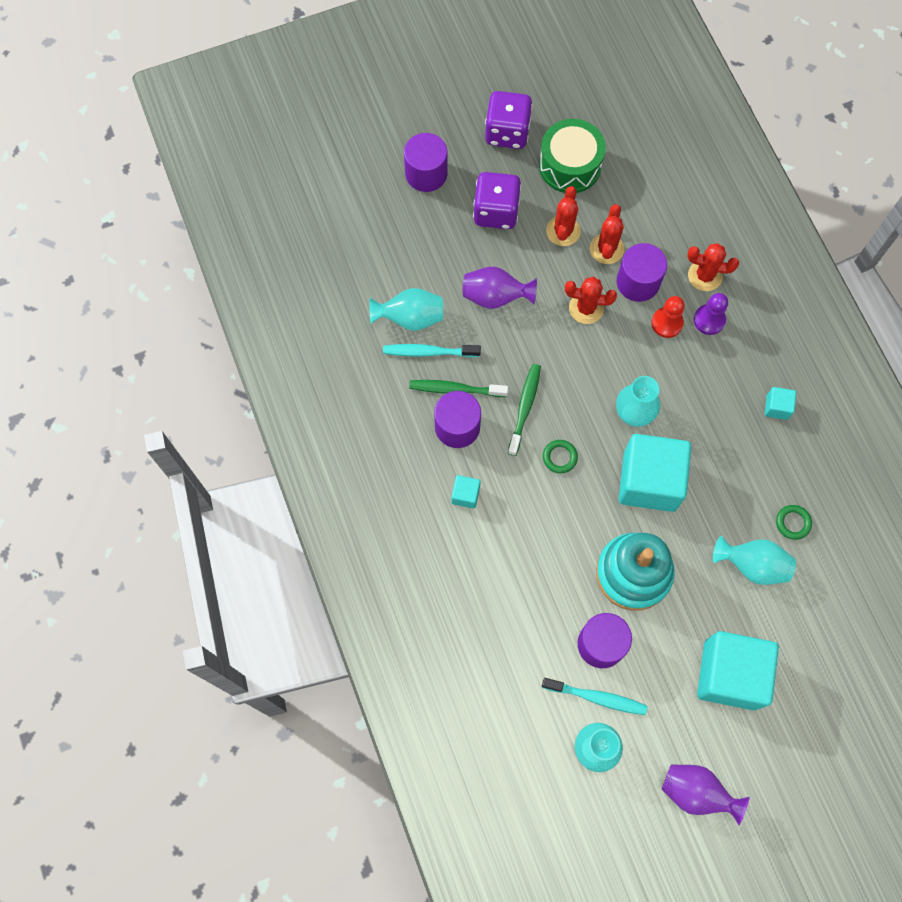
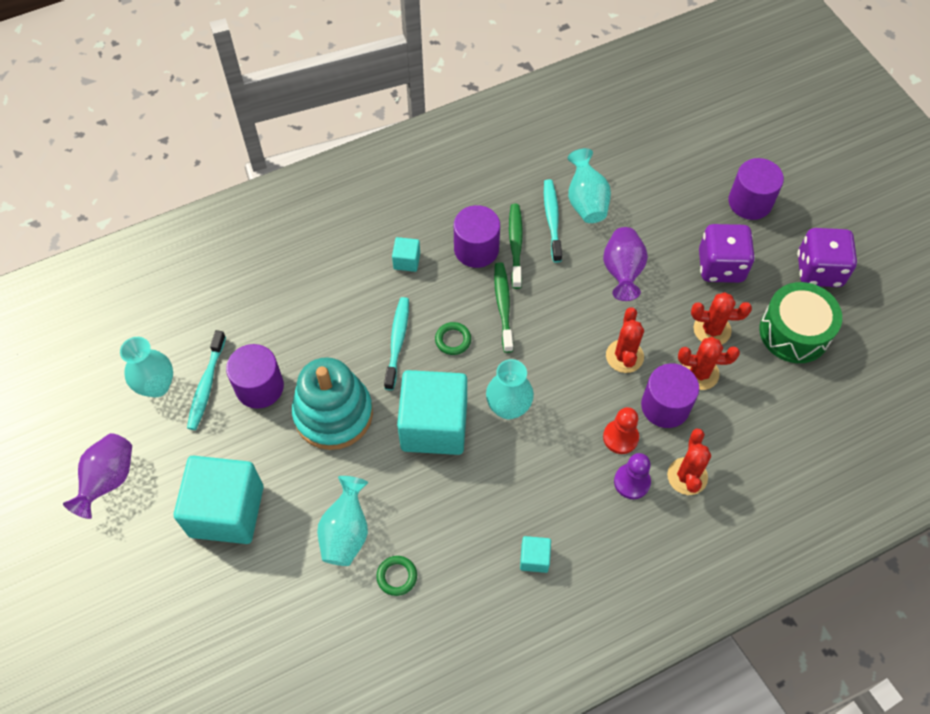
camera: 85 degrees right, 10 degrees down
green toothbrush [508,364,541,456] -> green toothbrush turned 105 degrees counterclockwise [494,262,513,353]
none -> turquoise toothbrush [384,297,409,390]

